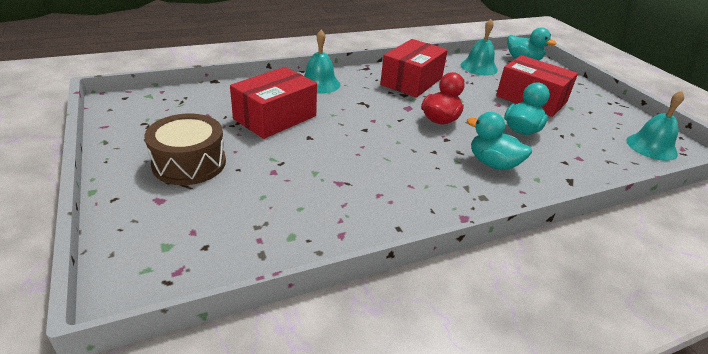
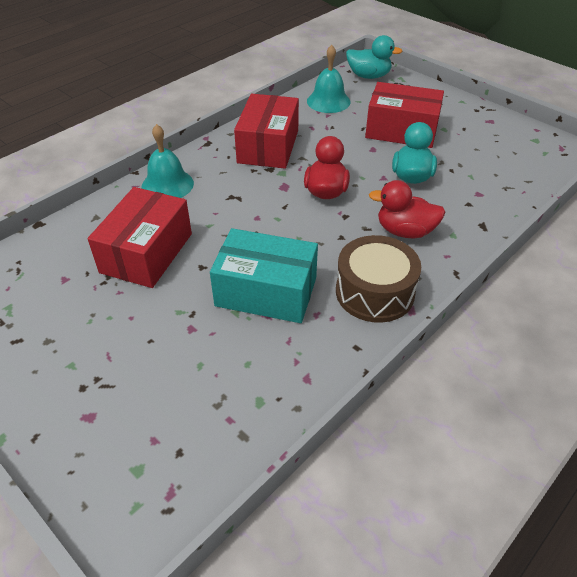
camera: 20 degrees left, 10 degrees up
brown drum [145,114,226,185] -> brown drum moved to [336,235,421,323]
turquoise duck [467,112,532,170] -> red duck [369,180,446,239]
turquoise bell [626,91,684,161] -> none
none -> turquoise box [210,228,318,323]

